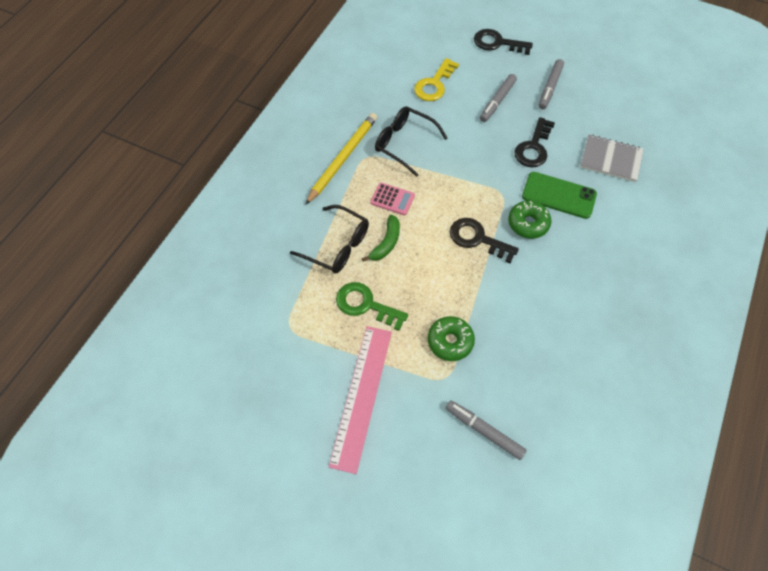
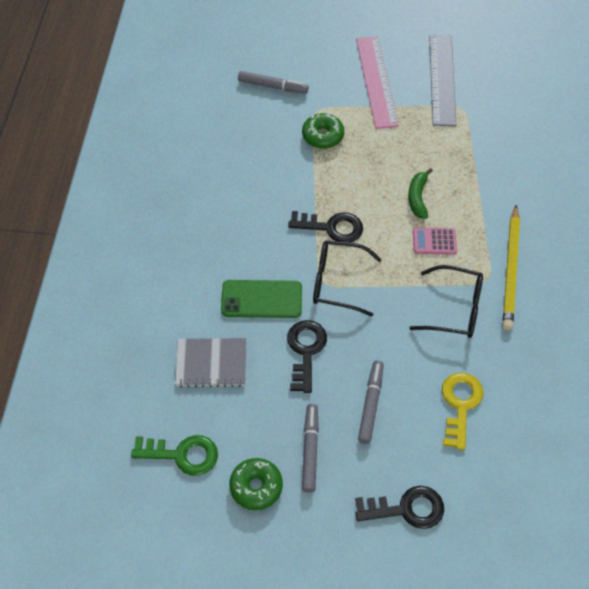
camera: 160 degrees right, 5 degrees down
black glasses [290,205,369,274] -> black glasses moved to [313,240,382,317]
green key [336,282,408,331] -> green key moved to [131,435,218,476]
green donut [508,201,551,239] -> green donut moved to [229,458,283,510]
none -> grey ruler [429,35,457,126]

